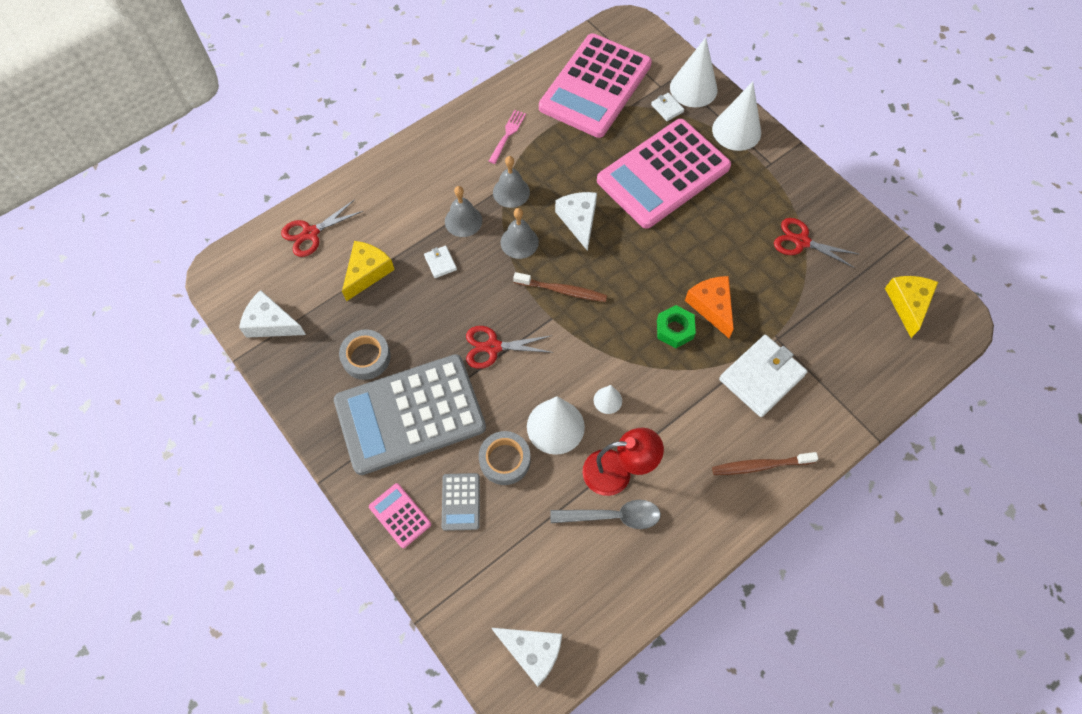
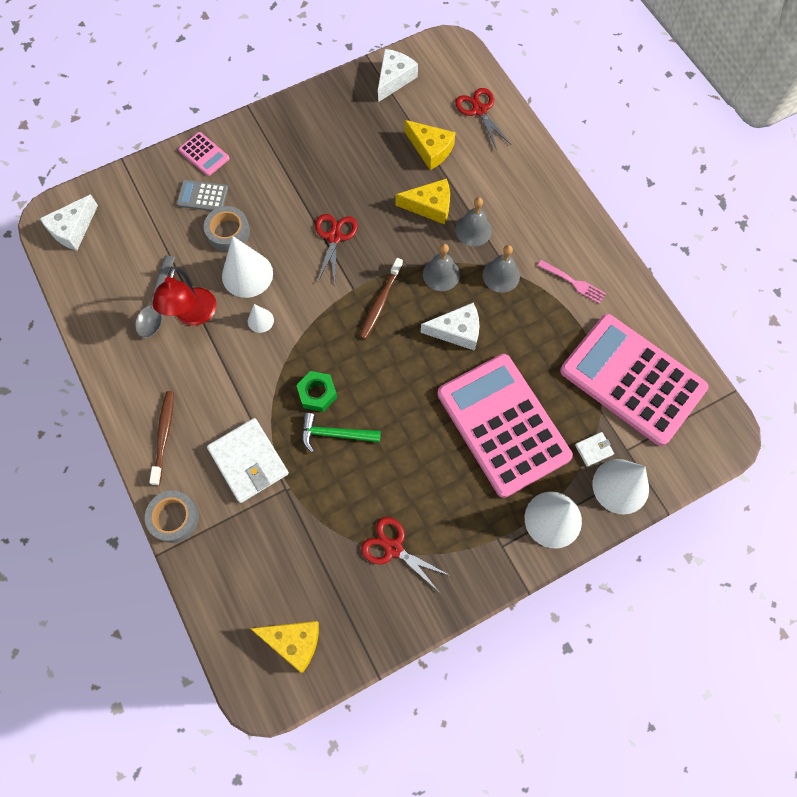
camera: 100 degrees right, 5 degrees up
grey calculator [334,354,486,475] -> none
grey tape [339,330,391,380] -> grey tape moved to [145,490,199,543]
pink calculator [369,483,431,548] -> pink calculator turned 75 degrees clockwise [178,132,230,176]
white wallet [424,246,457,278] -> yellow cheese [396,178,450,225]
orange cheese [685,276,734,338] -> green hammer [302,413,381,453]
red scissors [774,218,858,268] -> red scissors turned 90 degrees counterclockwise [361,517,451,593]

